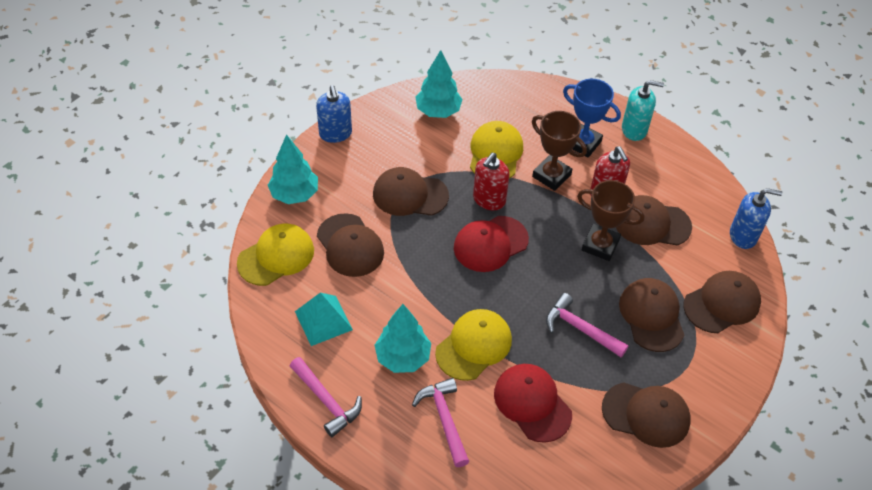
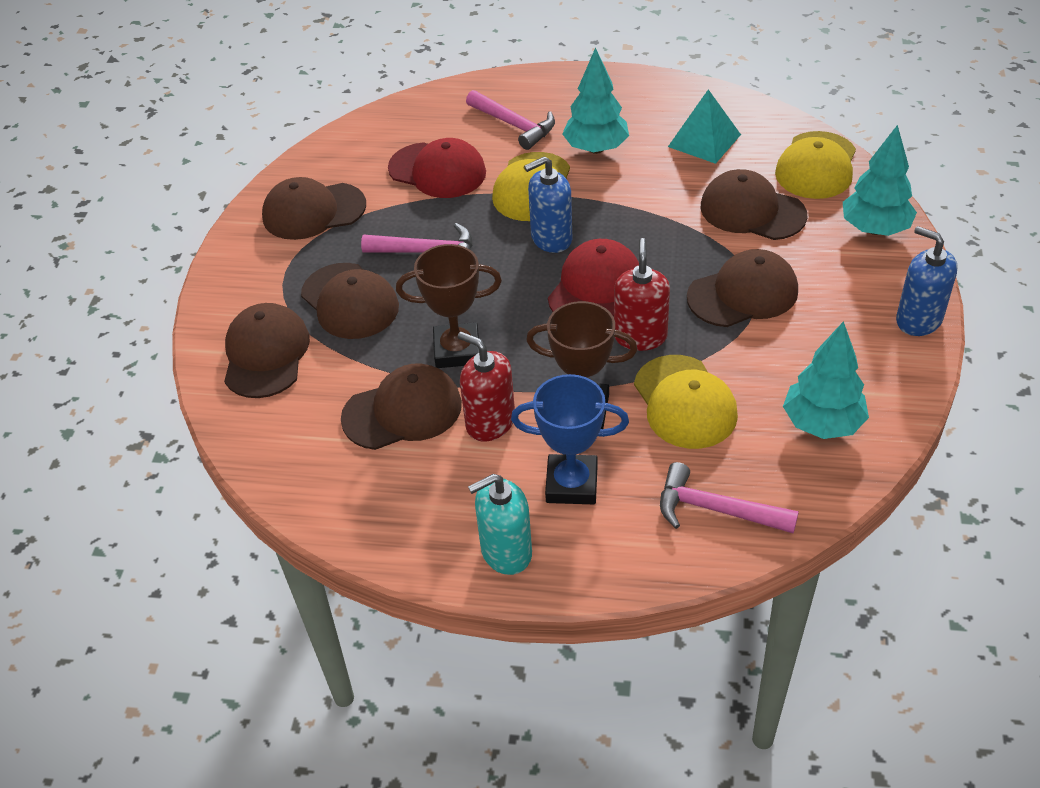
camera: 155 degrees right, 5 degrees down
pink hammer [290,357,362,437] -> pink hammer moved to [660,462,799,533]
brown cap [684,271,761,333] -> brown cap turned 150 degrees clockwise [224,303,310,398]
blue soap dispenser [730,188,782,249] -> blue soap dispenser moved to [524,156,572,253]

